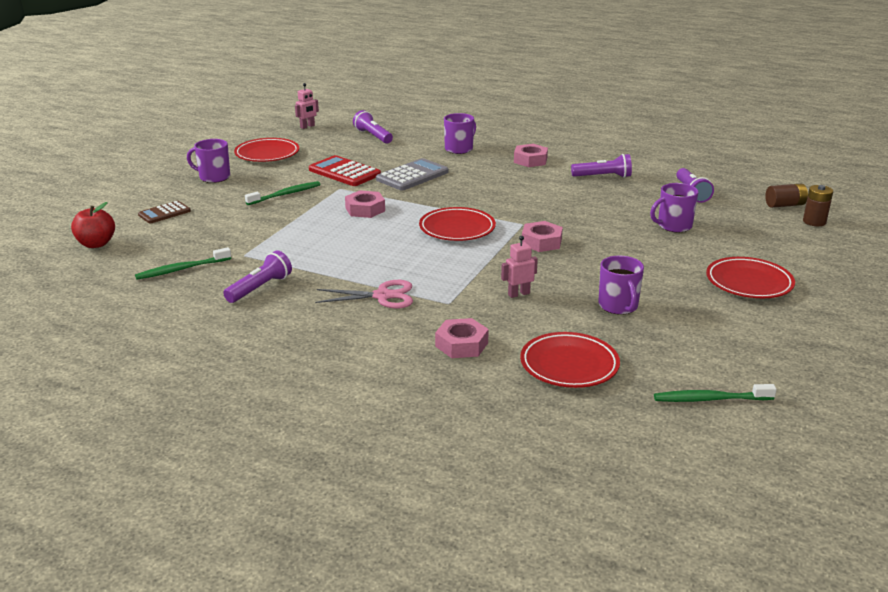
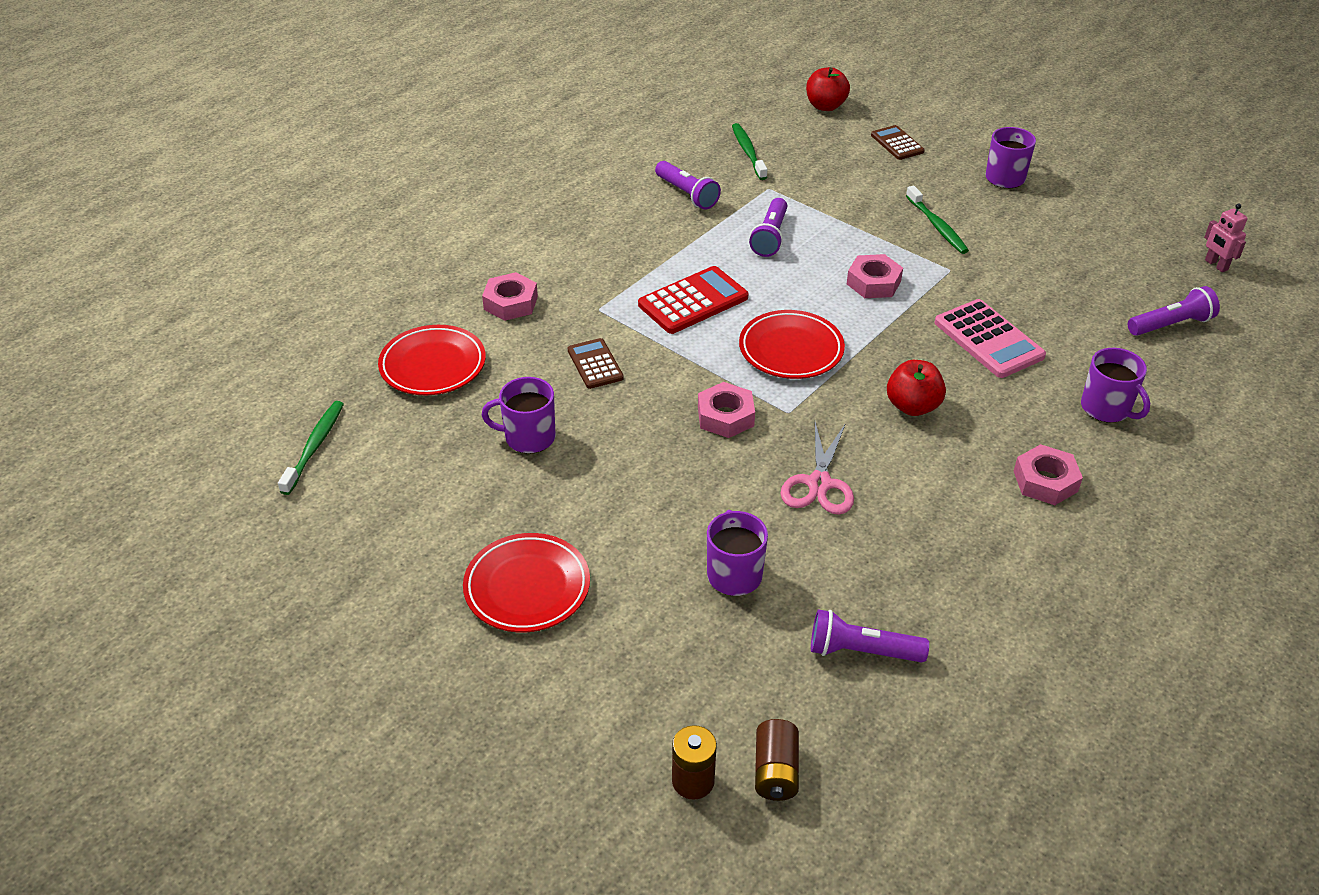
camera: 105 degrees right, 15 degrees up
red plate [234,138,299,162] -> none
red calculator [309,155,381,186] -> red calculator moved to [638,266,748,334]
pink scissors [315,280,413,309] -> pink scissors moved to [780,422,854,515]
grey calculator [376,158,448,191] -> pink calculator [935,299,1046,378]
pink robot [501,236,538,298] -> brown calculator [568,338,624,389]
purple flashlight [571,154,632,178] -> purple flashlight moved to [749,198,787,257]
none -> red apple [887,360,946,416]

